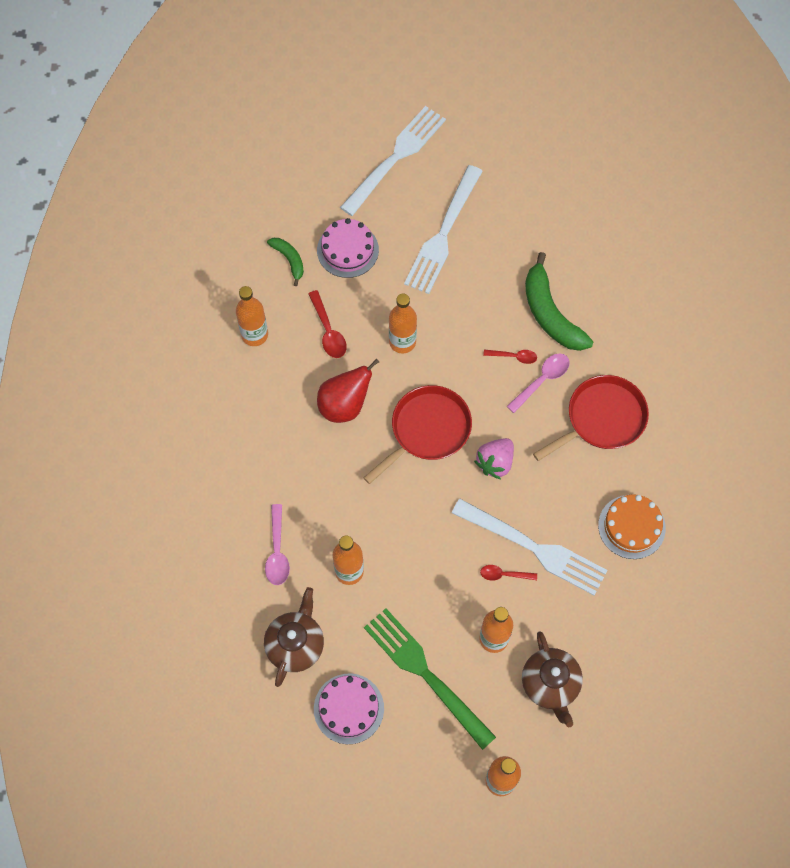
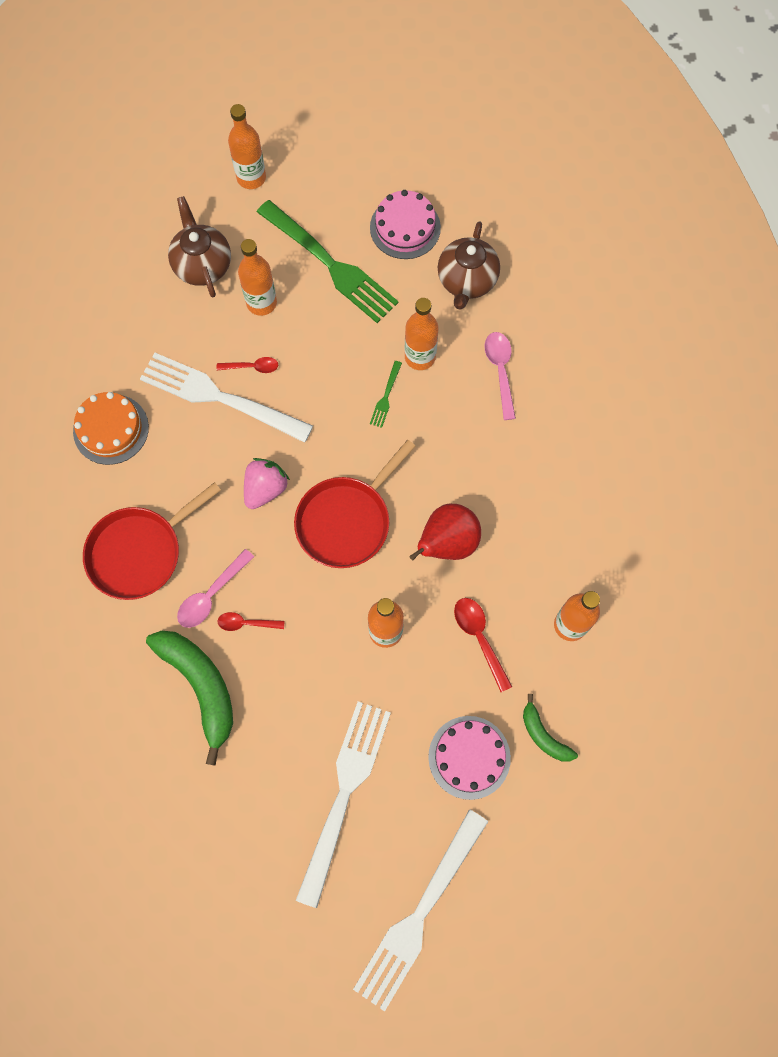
camera: 175 degrees right, 5 degrees up
none -> green fork [370,361,402,428]

